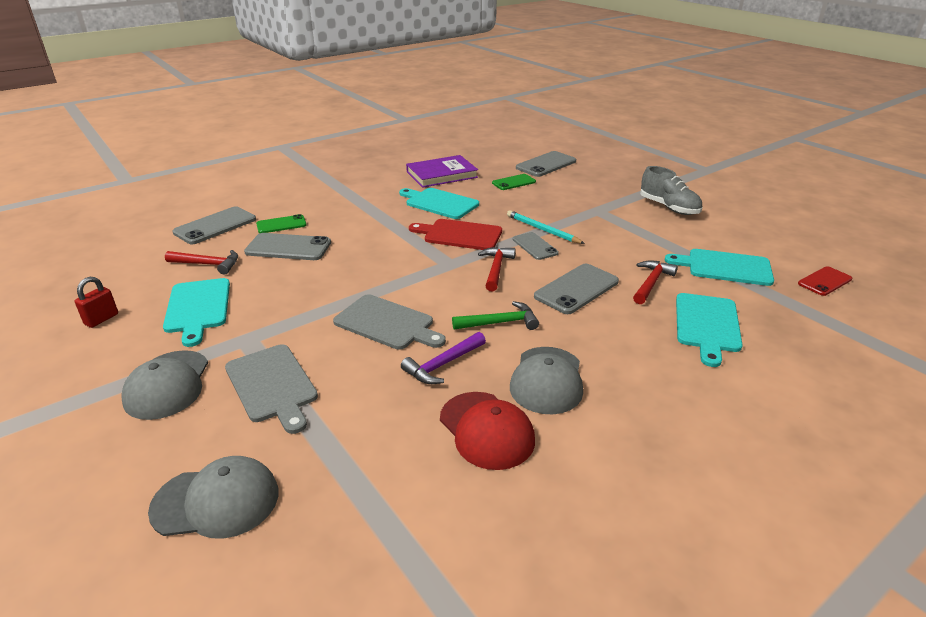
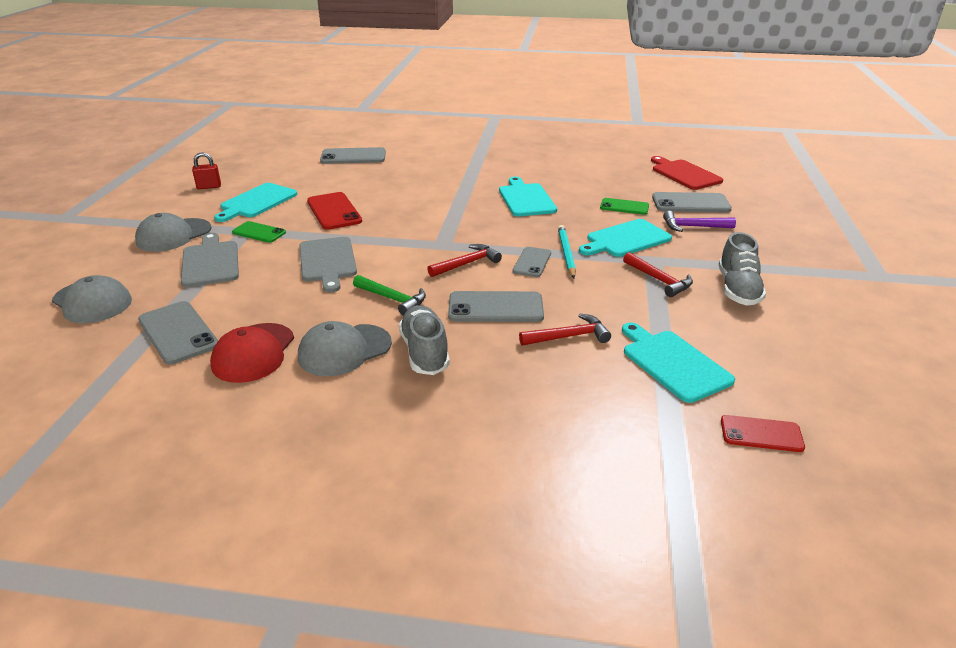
camera: 45 degrees right, 0 degrees up
red hammer [165,250,238,275] -> red hammer moved to [623,252,693,297]
grey cutting board [225,344,318,434] -> grey cutting board turned 150 degrees clockwise [181,233,239,287]
grey phone [244,233,331,260] -> grey phone moved to [138,301,218,365]
green phone [256,214,306,233] -> green phone moved to [232,221,286,243]
purple hammer [401,332,486,384] -> purple hammer moved to [663,211,736,232]
purple book [406,155,478,188] -> none
red cutting board [409,219,502,250] -> red cutting board moved to [651,156,723,190]
turquoise cutting board [676,293,743,367] -> turquoise cutting board moved to [579,219,672,257]
none -> red phone [307,192,362,230]
none -> grey shoe [399,305,450,375]

